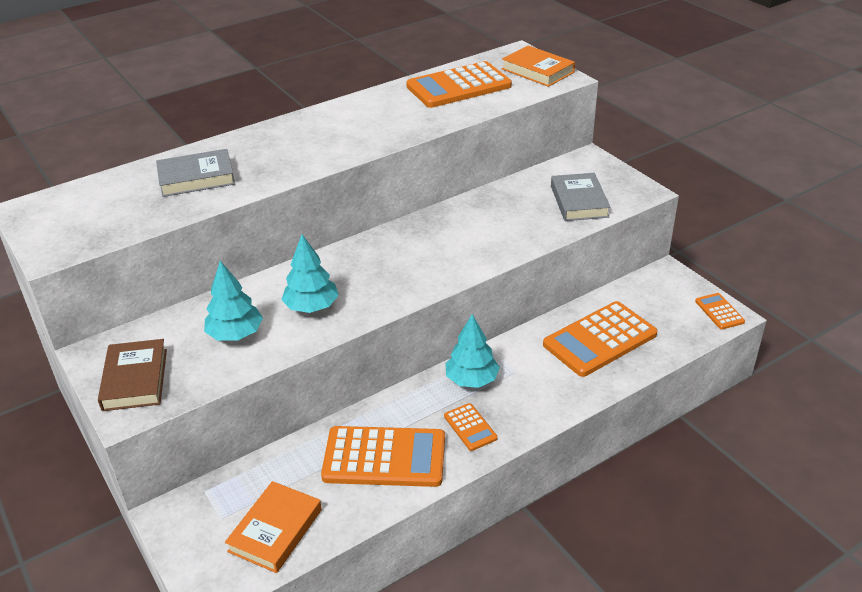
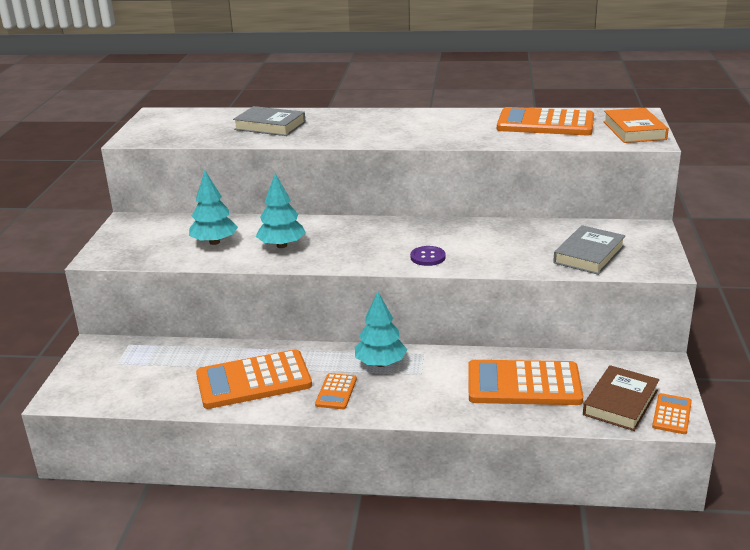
camera: 40 degrees right, 10 degrees down
brown book [98,339,167,411] -> brown book moved to [583,365,659,431]
orange book [225,481,322,573] -> none
orange calculator [321,426,445,487] -> orange calculator turned 120 degrees clockwise [196,349,312,409]
none -> purple button [410,246,446,266]

